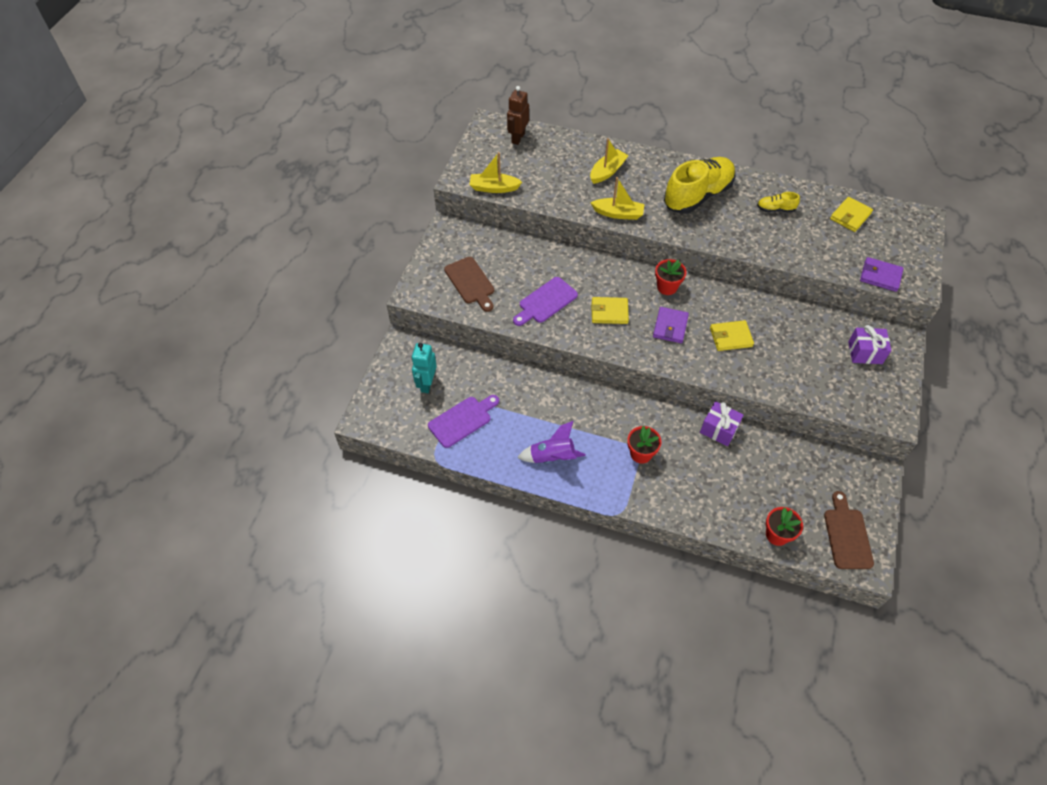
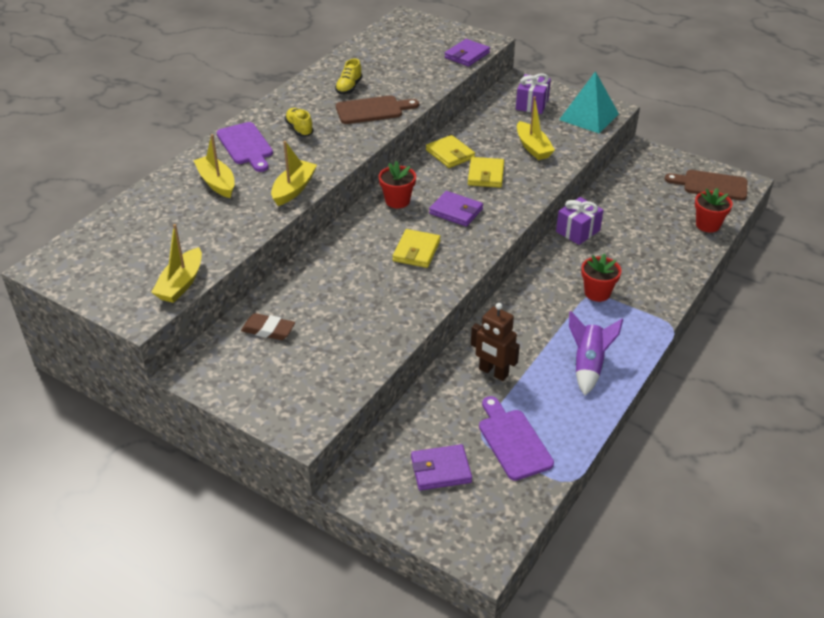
camera: 75 degrees left, 15 degrees down
turquoise robot [412,343,437,393] -> purple wallet [411,444,472,490]
brown cutting board [444,257,494,312] -> brown cutting board moved to [336,95,419,124]
brown robot [507,86,529,145] -> brown robot moved to [471,303,520,381]
purple cutting board [513,277,578,326] -> purple cutting board moved to [217,122,273,172]
yellow shoe [664,157,735,214] -> yellow shoe [285,108,314,136], size x0.43
yellow wallet [830,197,873,232] -> yellow wallet moved to [426,135,475,168]
none -> brown eraser [241,313,295,340]
none -> yellow boat [517,96,555,160]
none -> turquoise pyramid [559,71,619,133]

